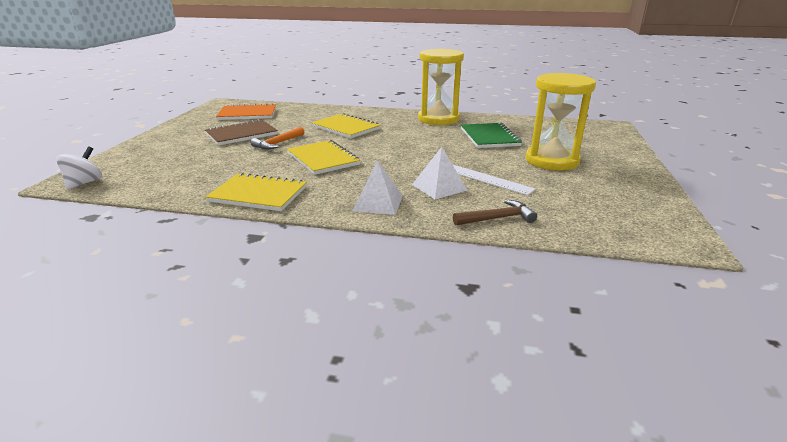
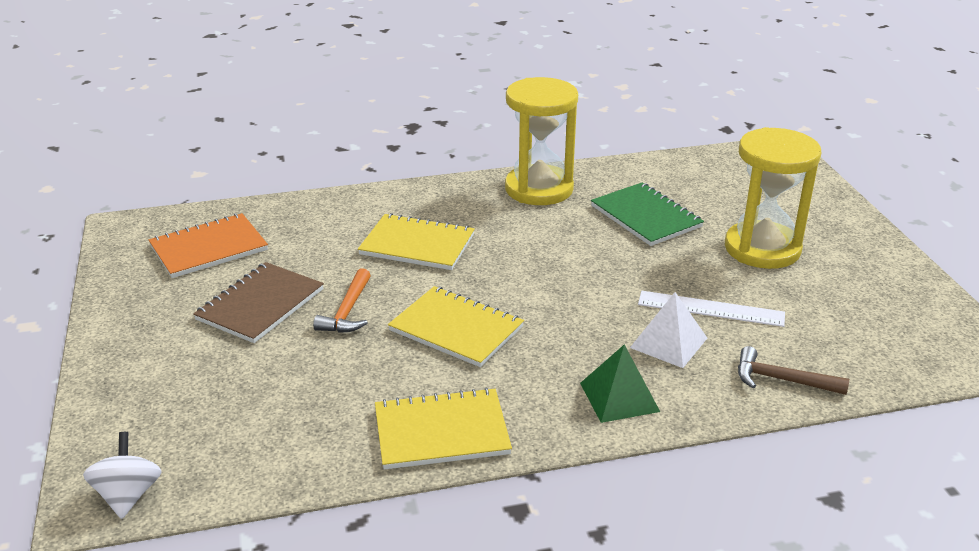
camera: 25 degrees left, 5 degrees up
white pyramid [353,160,403,215] -> green pyramid [580,344,660,423]
brown hammer [453,200,537,226] -> brown hammer turned 120 degrees counterclockwise [738,346,849,395]

